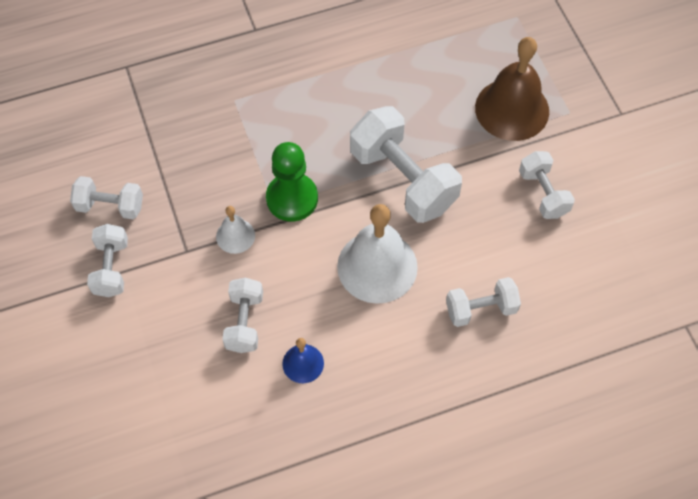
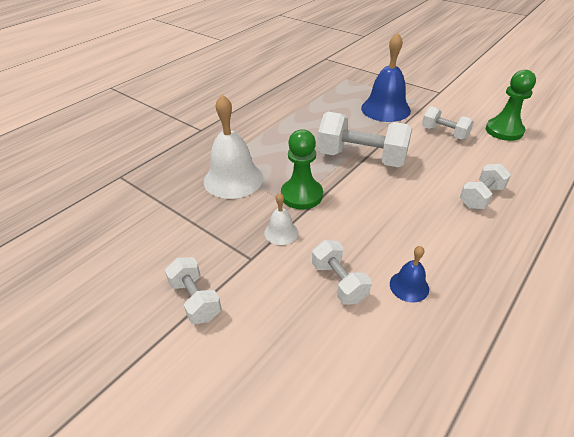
camera: 30 degrees left, 20 degrees down
white dumbbell [70,176,143,219] -> none
white bell [337,204,418,304] -> white bell moved to [204,94,263,199]
brown bell [475,37,549,141] -> blue bell [361,32,411,122]
none -> green pawn [486,70,536,141]

